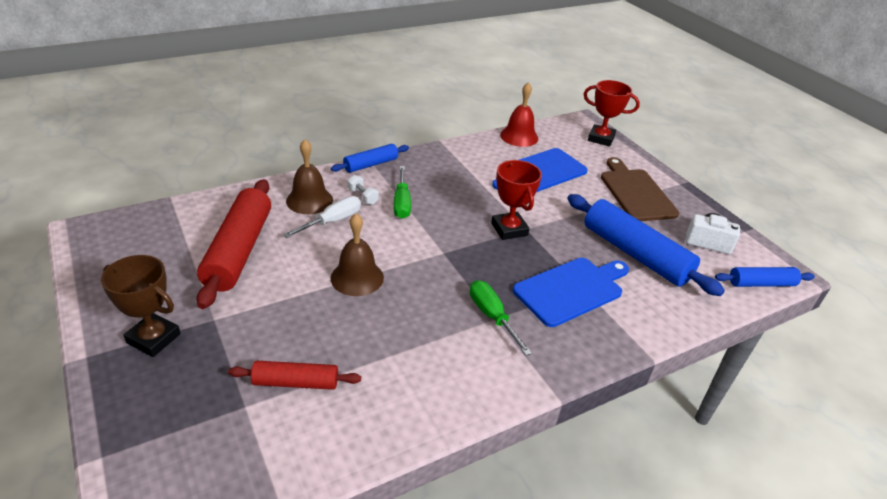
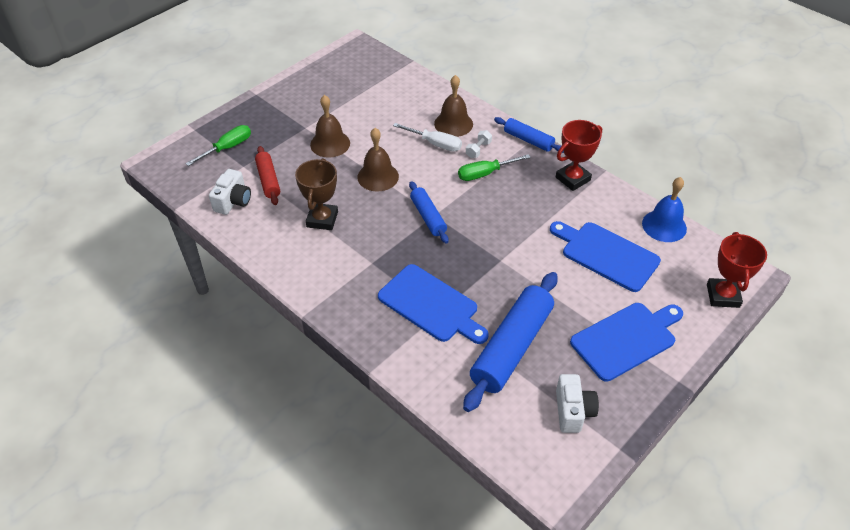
camera: 75 degrees right, 10 degrees up
brown trophy [101,255,181,357] -> brown trophy moved to [295,158,338,230]
red rolling pin [197,179,271,309] -> none
green screwdriver [470,280,532,356] -> green screwdriver moved to [185,125,251,166]
red trophy [491,160,542,240] -> red trophy moved to [556,120,602,191]
red bell [500,82,538,147] -> blue bell [642,177,687,242]
brown cutting board [601,157,679,221] -> blue cutting board [570,303,683,382]
blue rolling pin [715,267,815,287] -> blue rolling pin moved to [409,181,449,243]
none -> white camera [209,169,251,215]
none -> brown bell [310,95,350,158]

